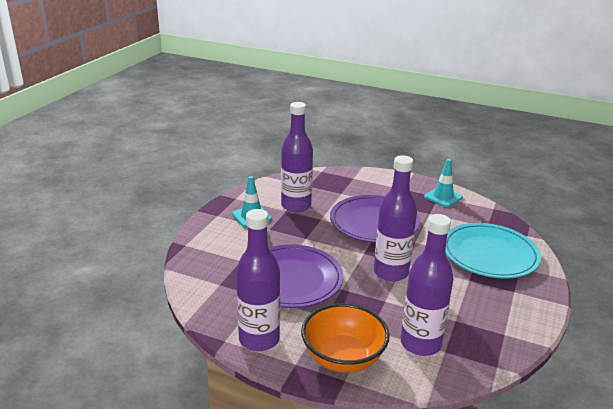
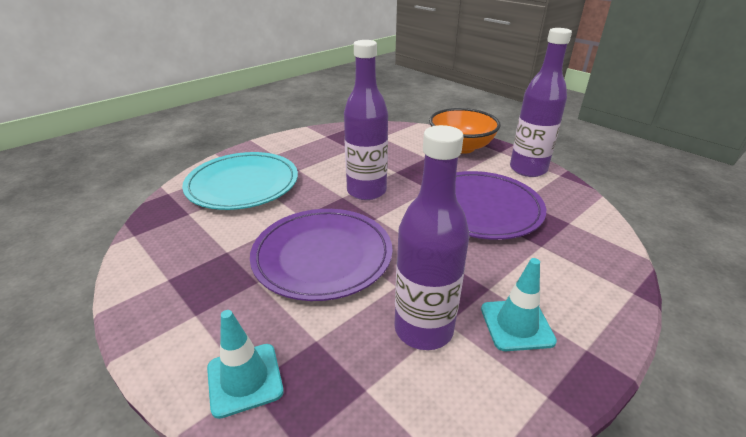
camera: 155 degrees left, 5 degrees up
purple bottle [401,214,454,356] -> none
turquoise traffic cone [424,159,463,207] -> turquoise traffic cone moved to [207,310,284,419]

